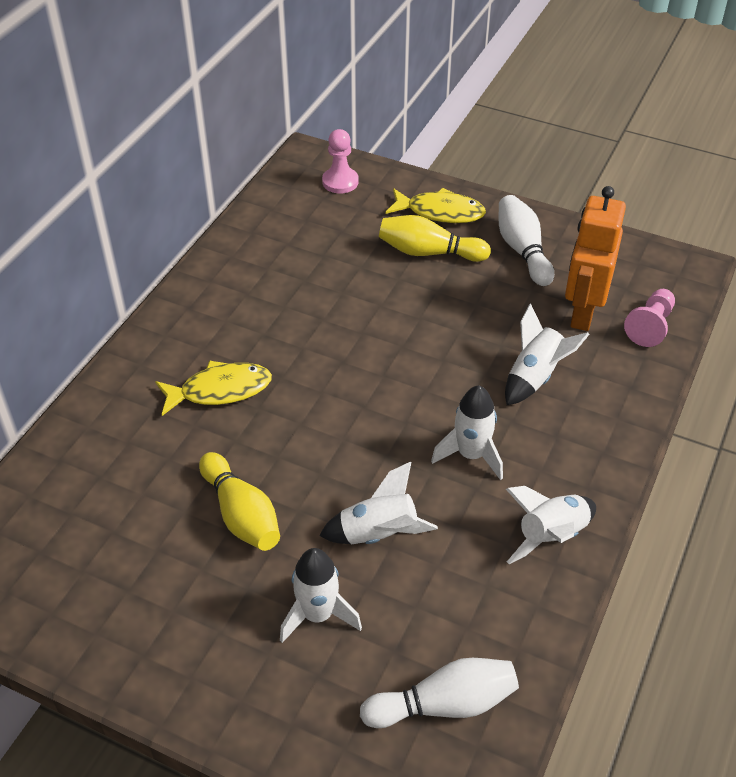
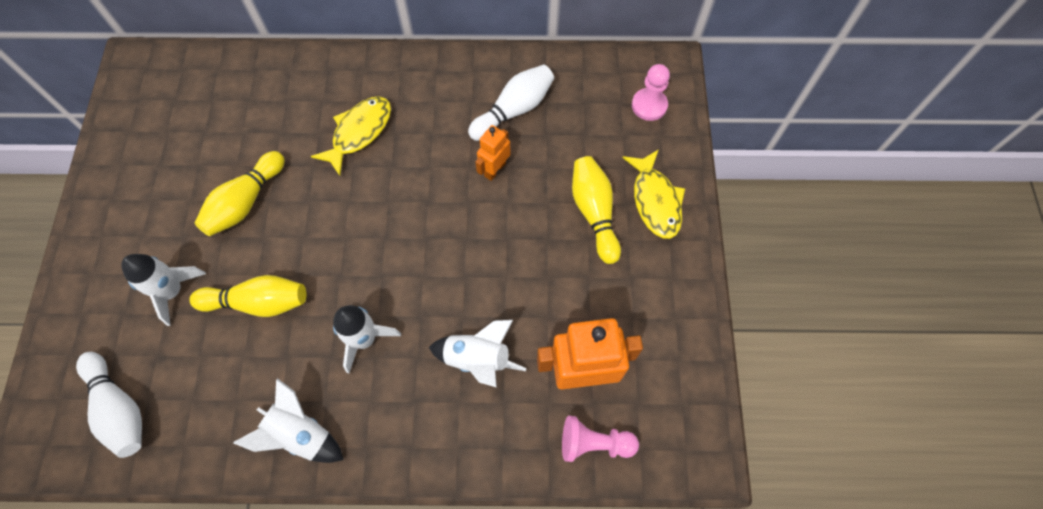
camera: 65 degrees right, 20 degrees up
yellow fish [155,360,272,416] -> yellow fish turned 105 degrees counterclockwise [311,97,391,176]
white rocket [319,462,438,544] -> yellow bowling pin [189,275,306,317]
white bowling pin [498,195,554,286] -> white bowling pin moved to [468,65,554,141]
none -> orange robot [475,125,511,181]

